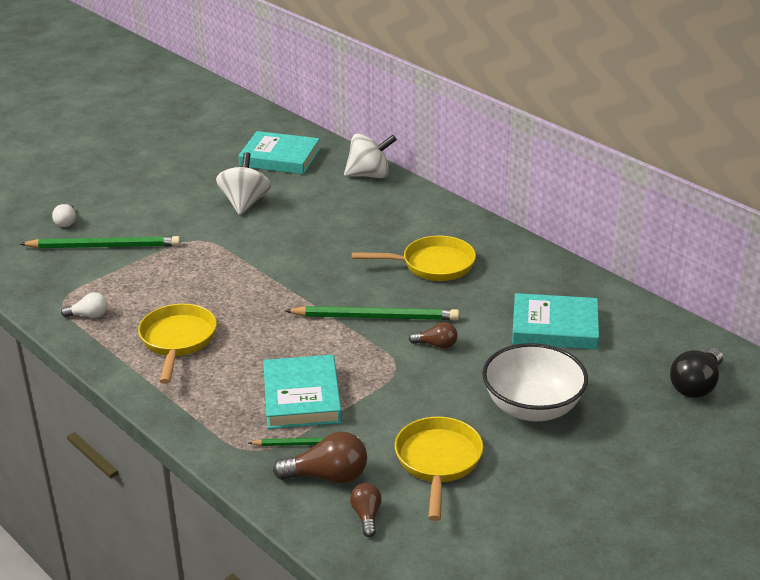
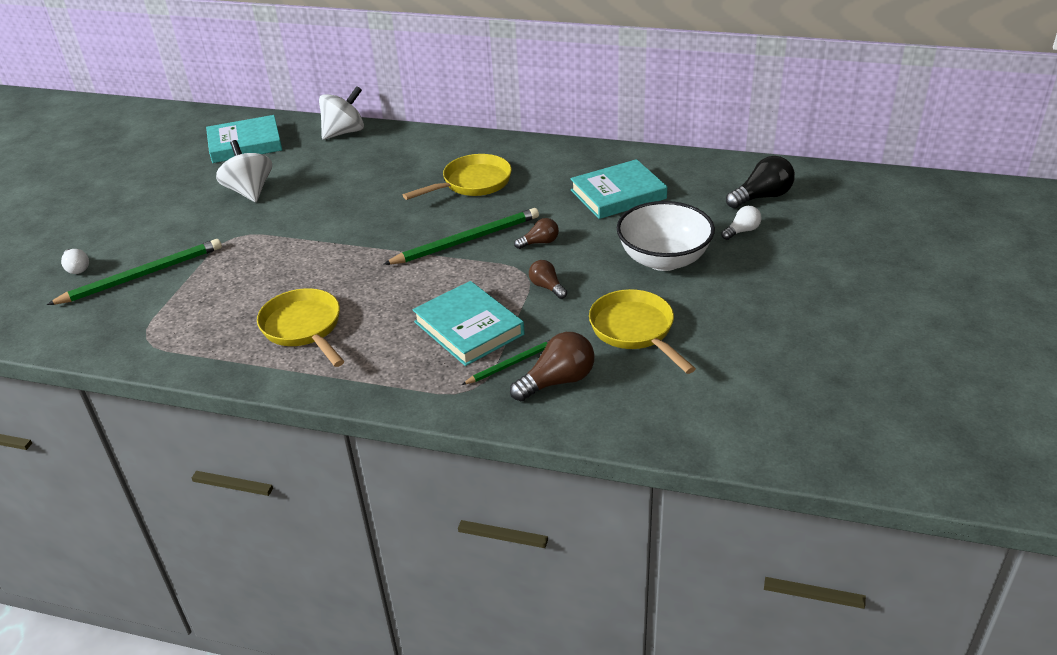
camera: 30 degrees left, 5 degrees up
white light bulb [61,292,108,318] -> white light bulb moved to [721,206,762,240]
brown light bulb [350,483,382,537] -> brown light bulb moved to [529,260,567,299]
black light bulb [670,348,723,398] -> black light bulb turned 120 degrees counterclockwise [726,156,795,208]

